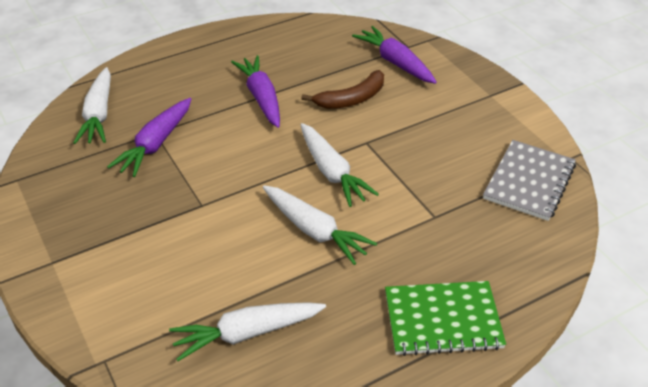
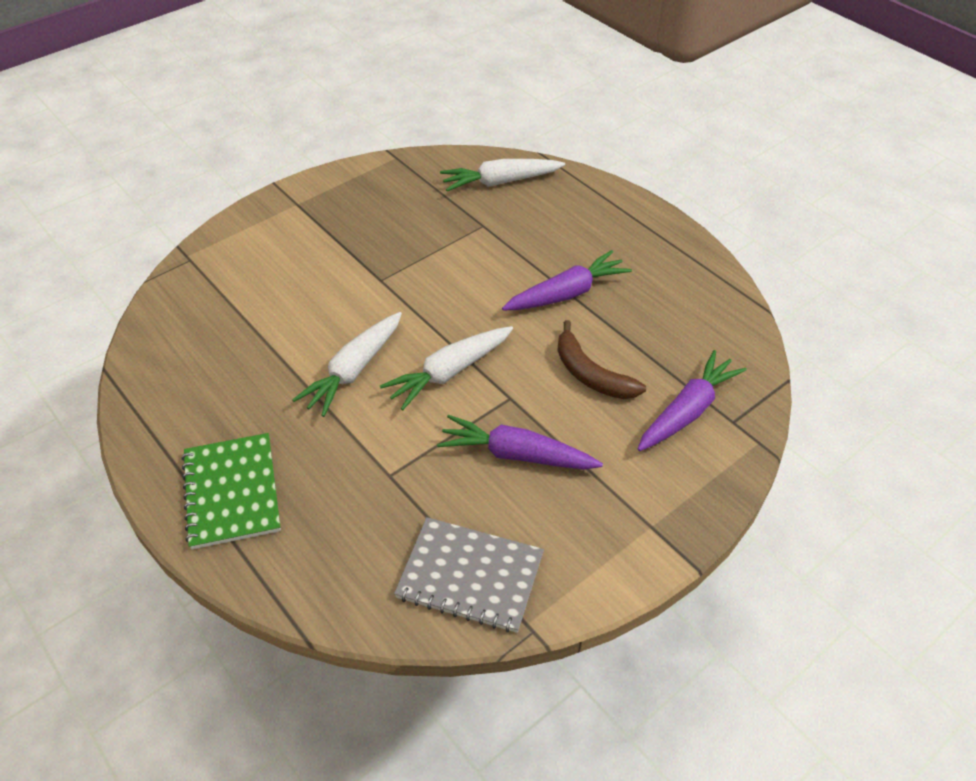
camera: 80 degrees right, 5 degrees up
purple carrot [107,98,191,177] -> purple carrot moved to [437,415,603,470]
white carrot [169,302,326,361] -> none

